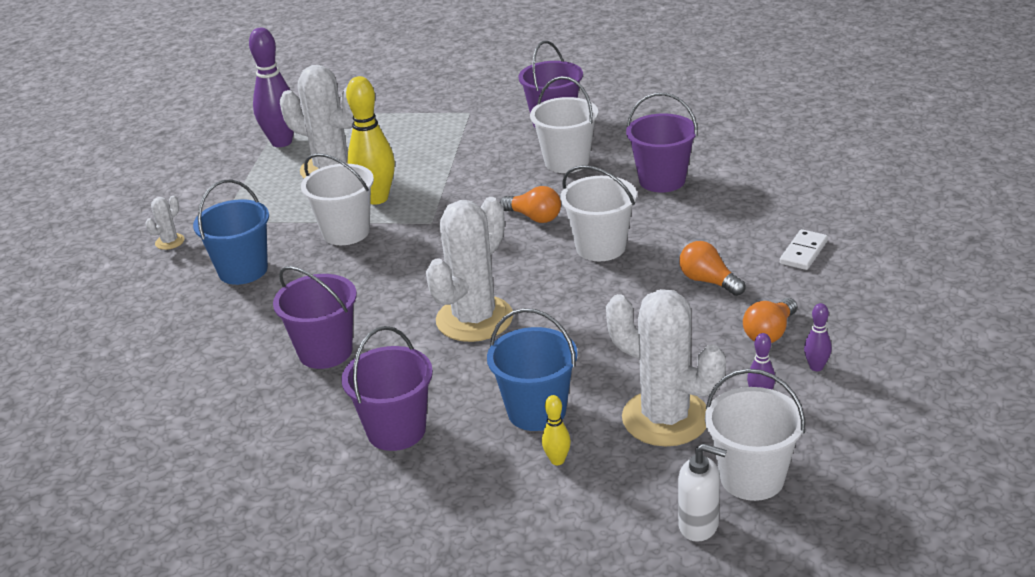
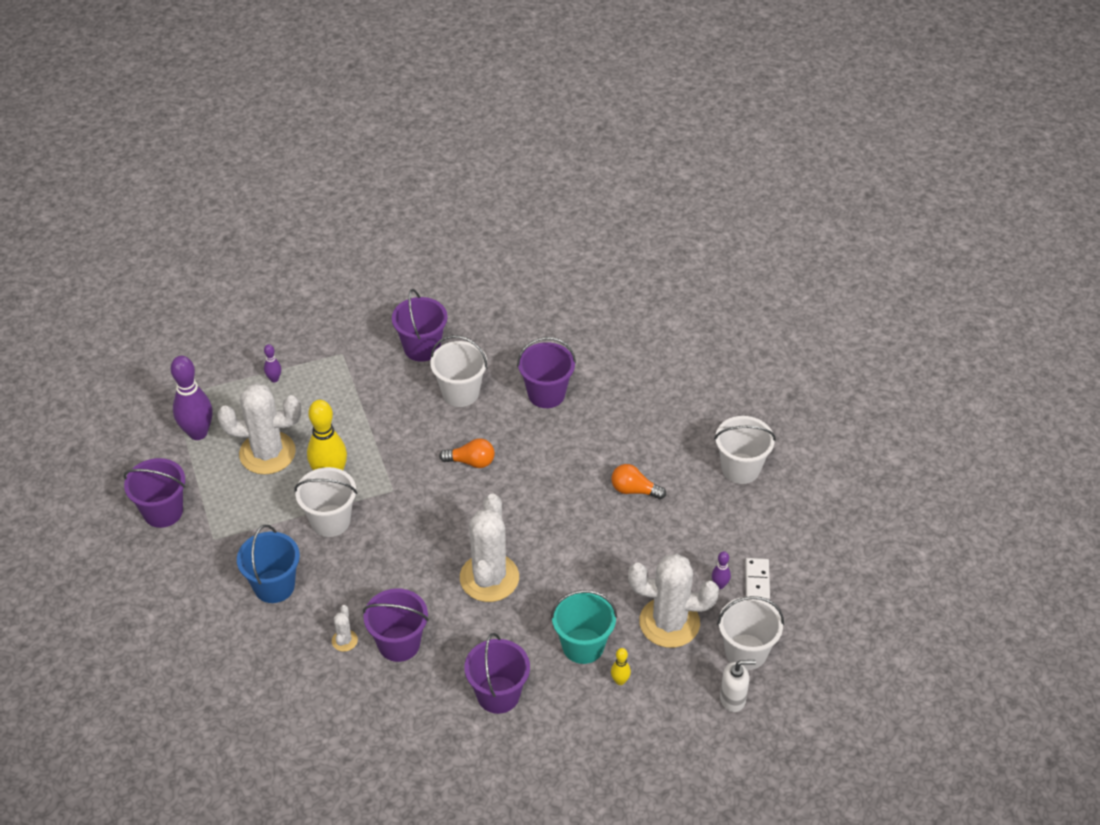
camera: 30 degrees left, 15 degrees up
white cactus [146,196,185,250] -> white cactus moved to [332,605,358,652]
blue bucket [487,308,577,431] -> turquoise bucket [551,590,617,664]
white bucket [560,165,637,261] -> white bucket moved to [714,416,776,484]
orange light bulb [743,298,797,343] -> none
white domino [780,229,828,270] -> white domino moved to [745,558,770,600]
purple bowling pin [804,303,832,371] -> purple bowling pin moved to [264,344,281,382]
none -> purple bucket [123,458,185,528]

